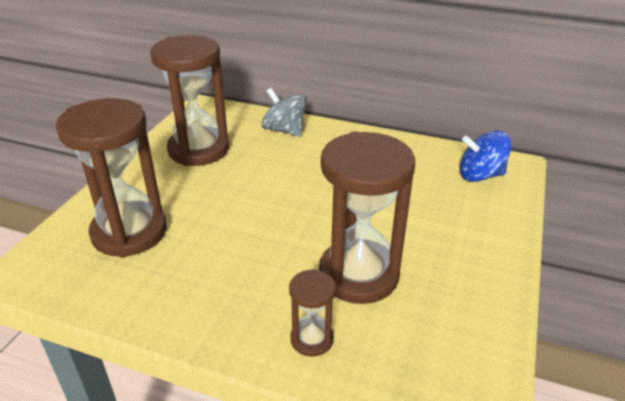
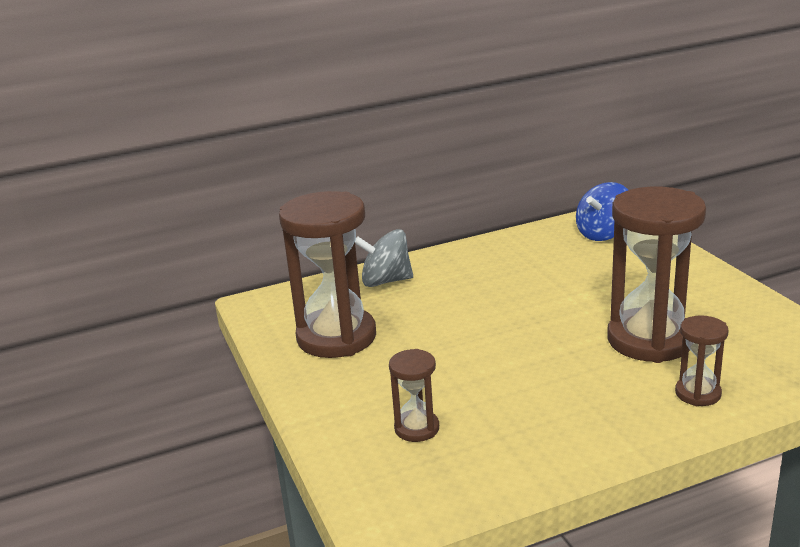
camera: 40 degrees left, 10 degrees down
brown hourglass [56,98,167,258] -> brown hourglass [389,349,439,442], size x0.48

